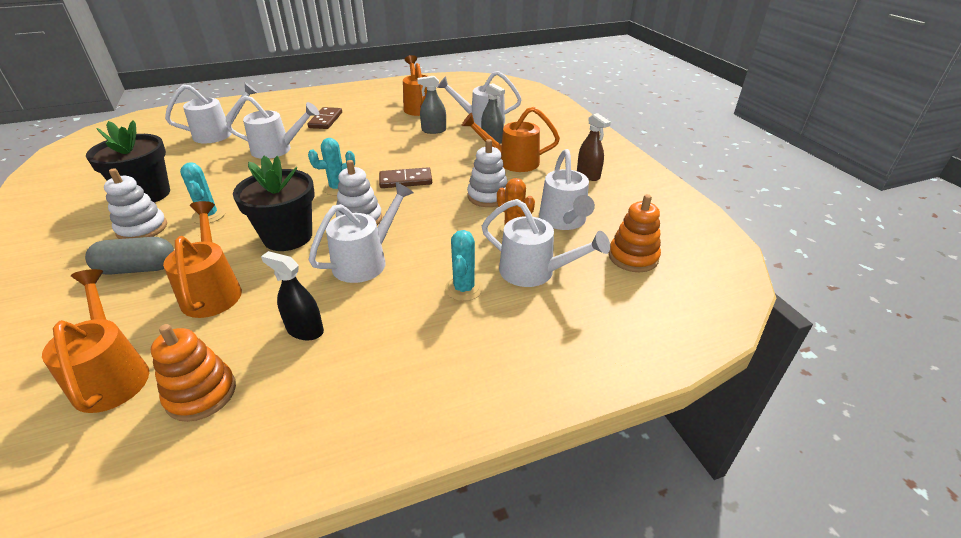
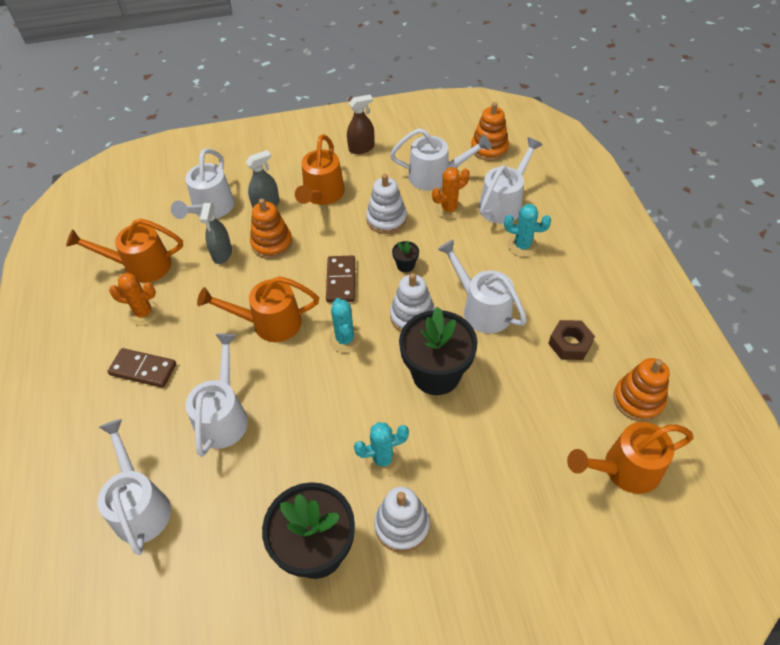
camera: 80 degrees left, 15 degrees up
grey capsule [85,237,174,275] -> none
orange watering can [163,201,242,318] -> orange watering can moved to [197,276,319,342]
black spray bottle [261,251,324,340] -> brown nut [548,320,595,360]
none -> orange cactus [109,273,160,326]
none -> orange stacking toy [250,199,293,259]
none -> black flower pot [392,240,419,272]

